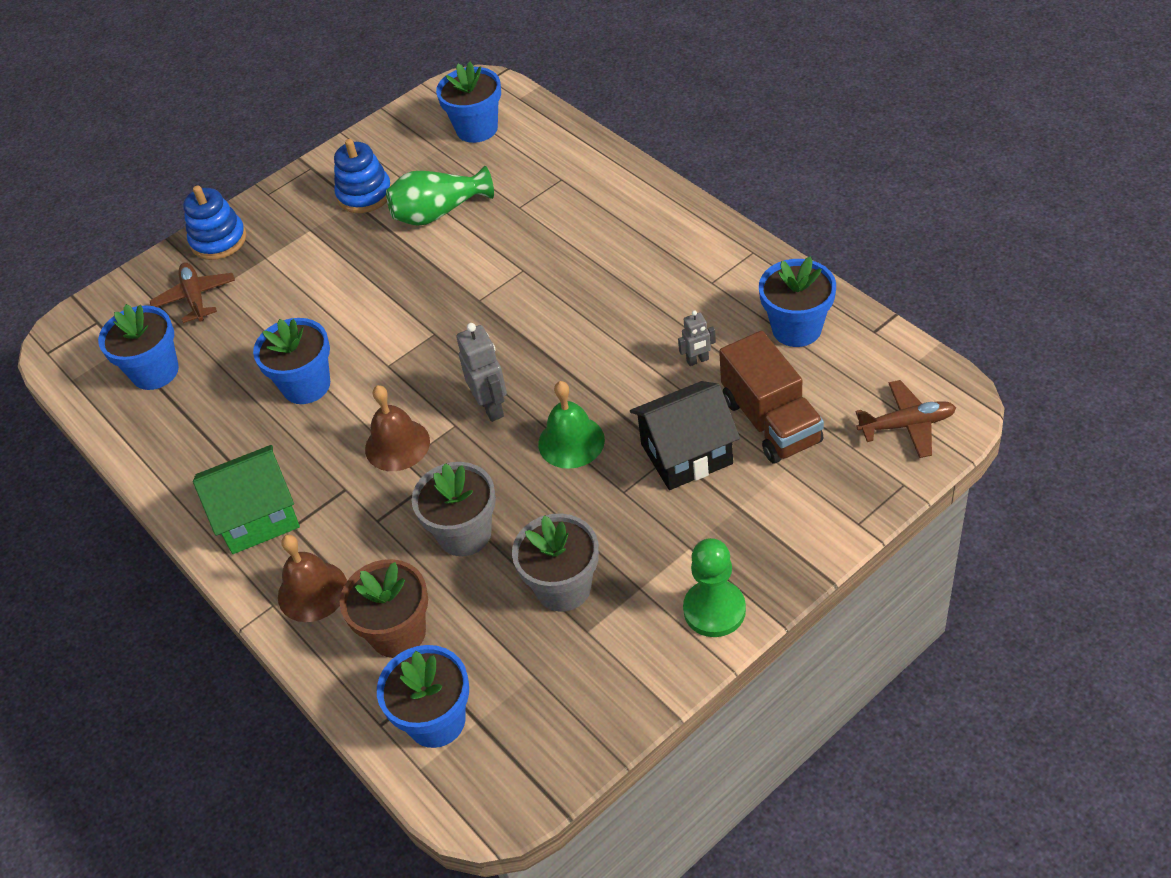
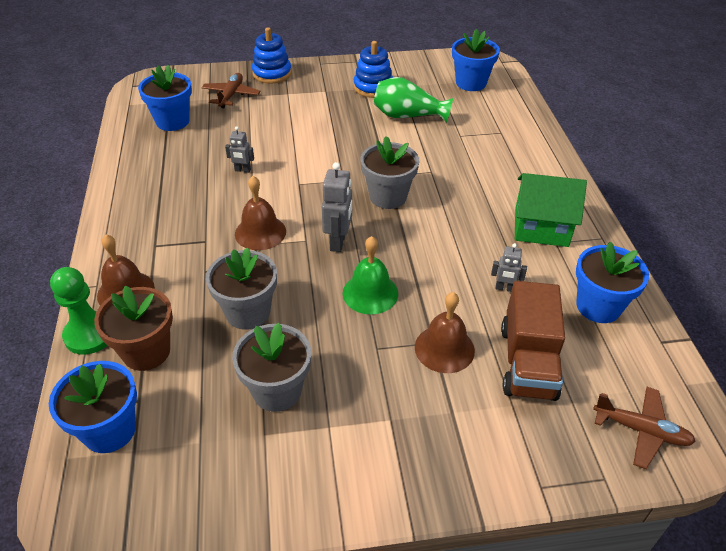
camera: 25 degrees right, 5 degrees down
green house [193,445,300,554] -> green house moved to [515,173,587,247]
blue flower pot [253,318,330,404] -> grey robot [225,127,254,173]
black house [630,381,740,490] -> brown bell [415,292,475,373]
green pawn [683,538,746,637] -> green pawn moved to [50,267,108,355]
none -> grey flower pot [361,136,419,209]

